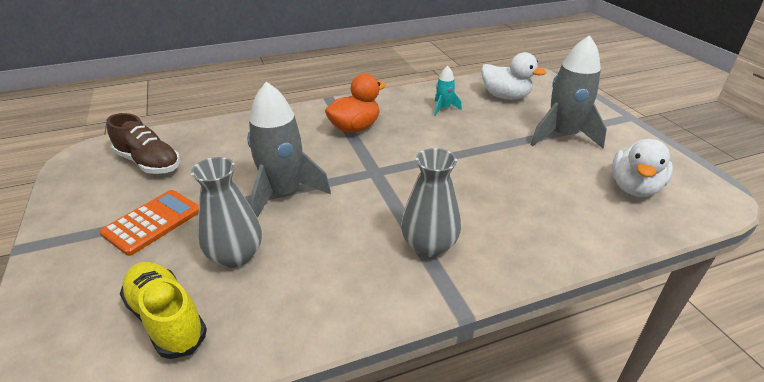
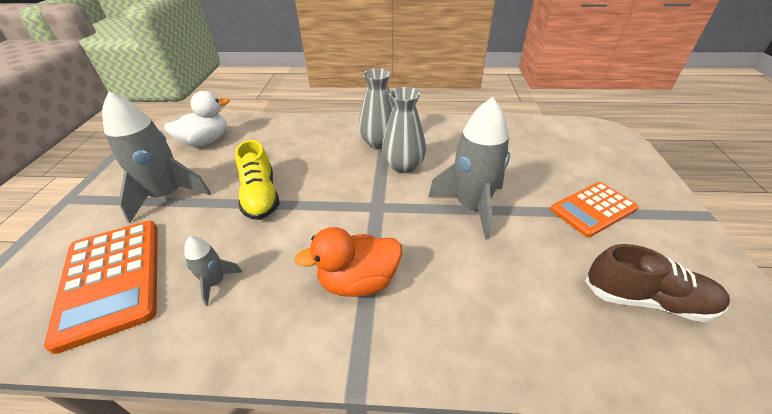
camera: 155 degrees left, 5 degrees up
brown shoe [106,113,180,174] -> brown shoe turned 135 degrees clockwise [585,244,730,322]
yellow shoe [120,262,207,359] -> yellow shoe moved to [235,140,279,220]
grey vase [191,157,262,268] -> grey vase moved to [382,87,426,173]
turquoise rocket [434,66,462,116] -> grey rocket [184,236,242,306]
white duck [481,52,546,100] -> orange calculator [44,221,158,354]

